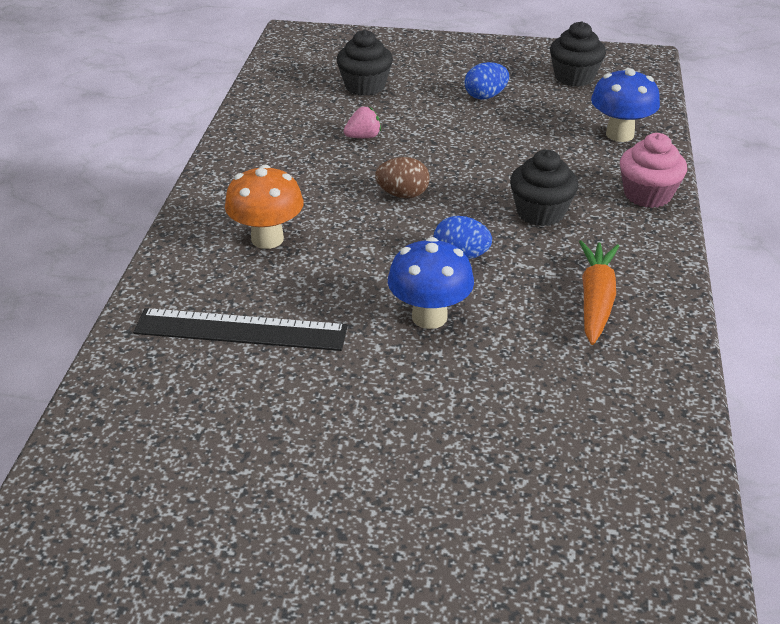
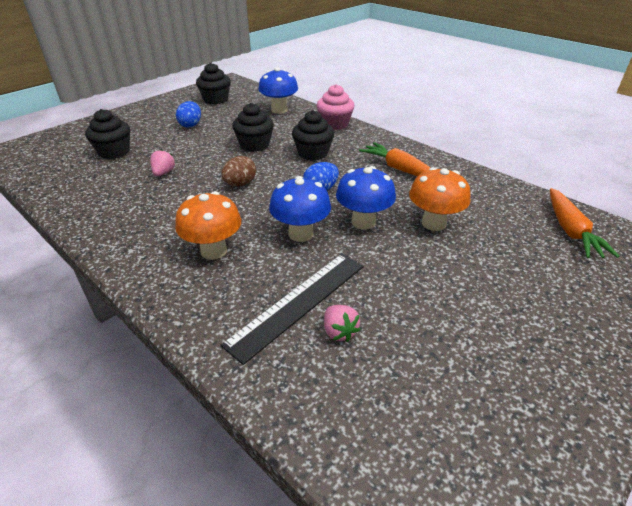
camera: 55 degrees left, 0 degrees up
none -> black cupcake [232,103,274,152]
none -> blue mushroom [269,176,331,242]
none -> pink strawberry [324,305,361,342]
none -> orange mushroom [409,167,471,231]
none -> orange carrot [550,188,620,258]

